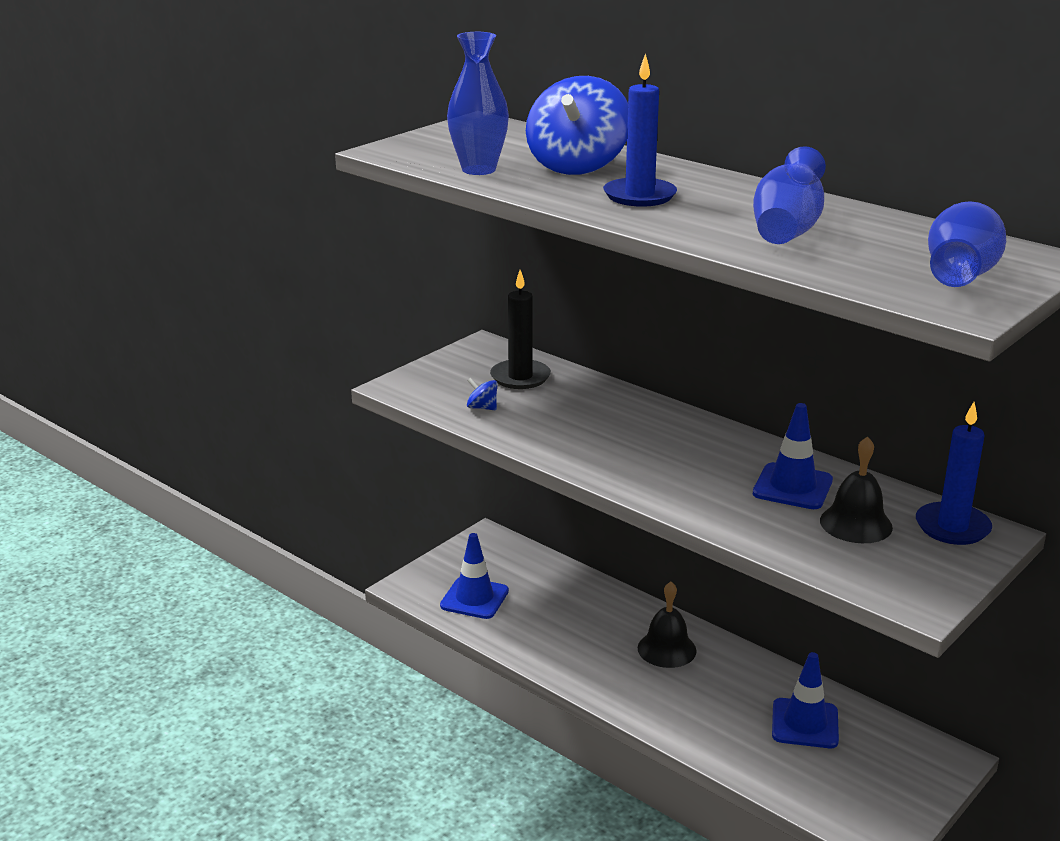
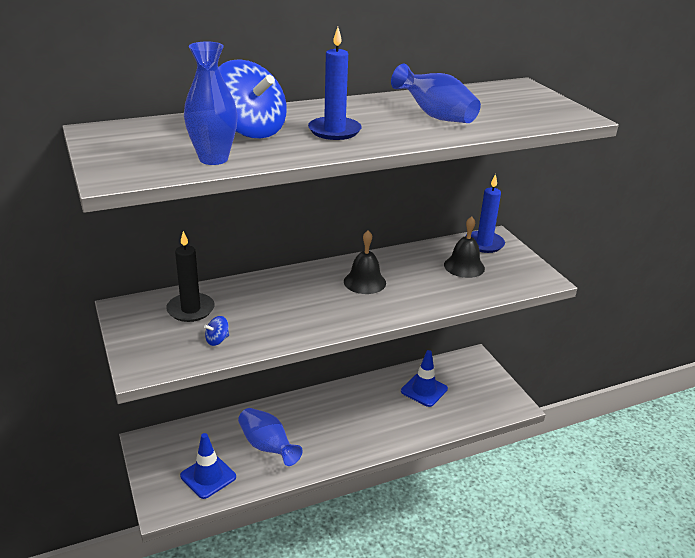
camera: 65 degrees left, 5 degrees up
black bell [638,582,697,668] -> black bell moved to [344,230,386,294]
blue traffic cone [753,403,833,509] -> none
blue vase [928,201,1006,287] -> blue vase moved to [238,408,302,466]

